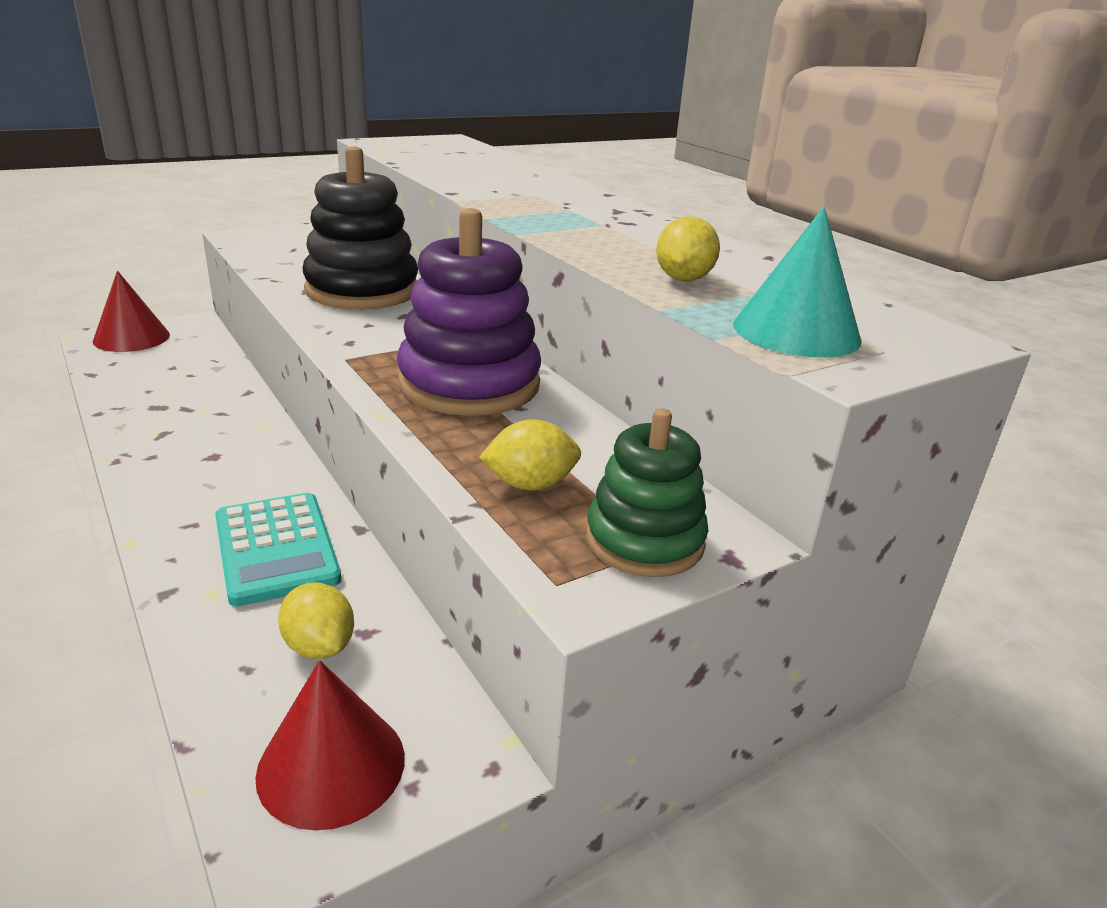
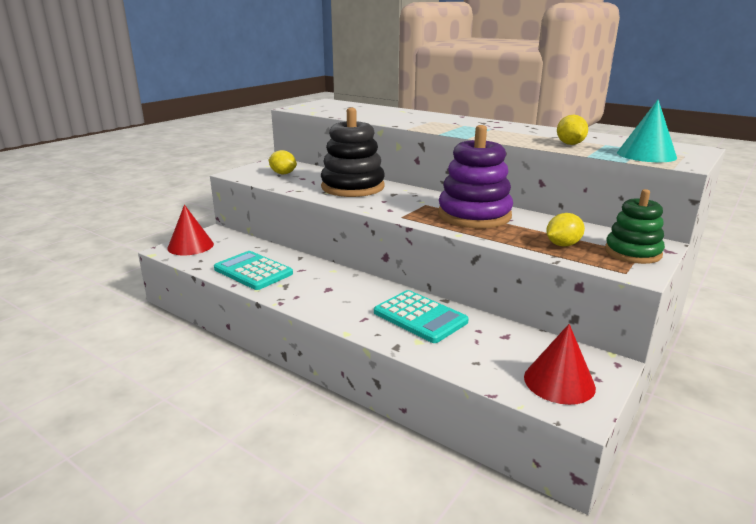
camera: 20 degrees left, 5 degrees down
yellow lemon [278,583,354,659] -> yellow lemon moved to [269,150,297,174]
none -> turquoise calculator [214,251,293,290]

